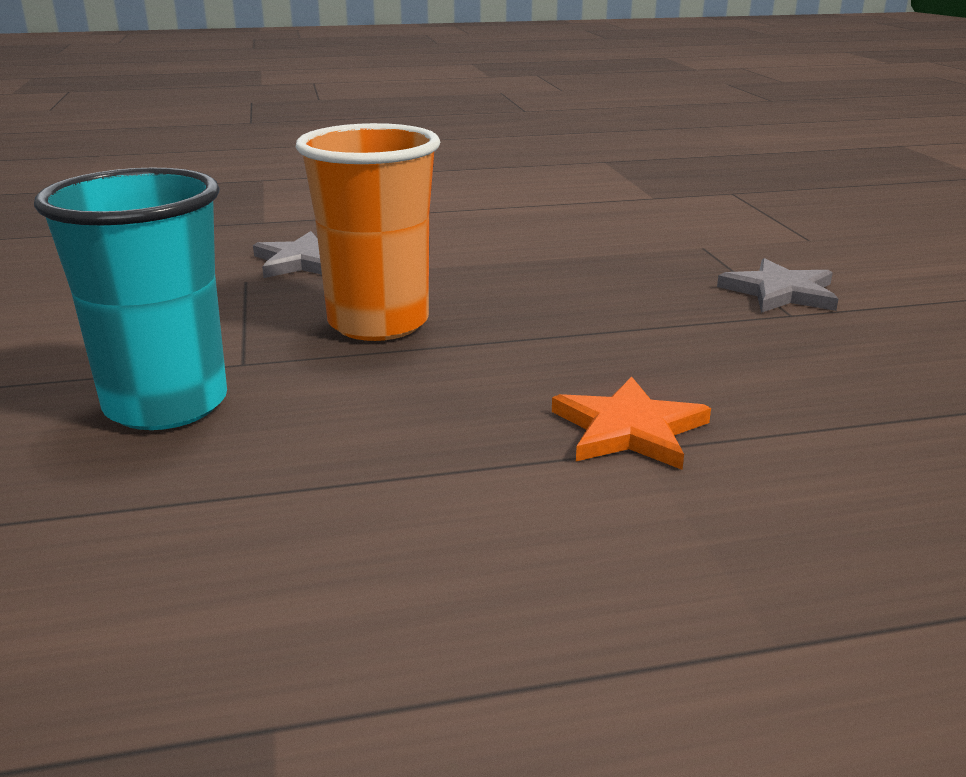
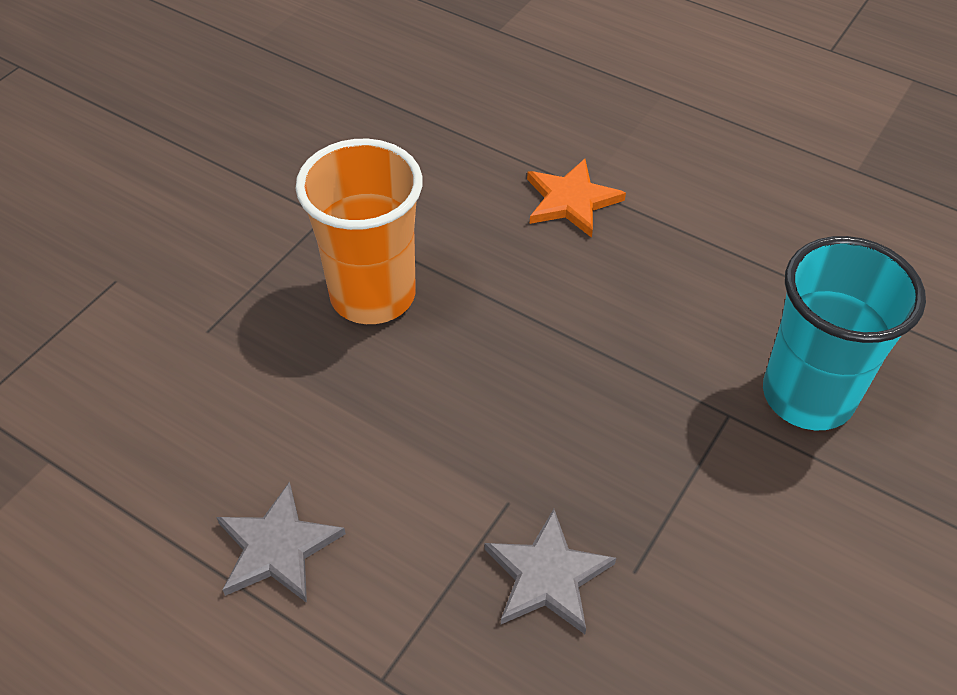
camera: 135 degrees left, 25 degrees up
orange cup [296,123,440,341] -> orange cup moved to [296,139,423,324]
grey star [717,258,838,313] -> grey star moved to [216,481,346,603]

